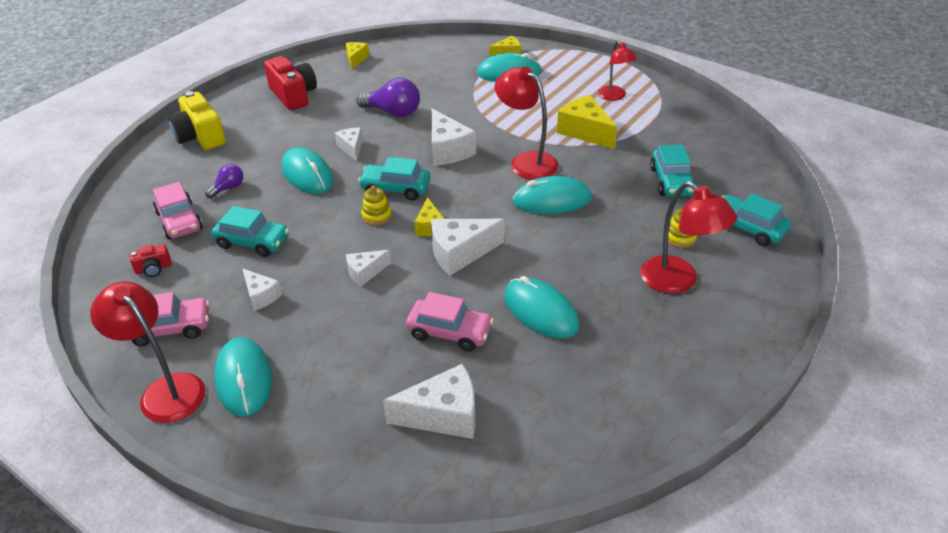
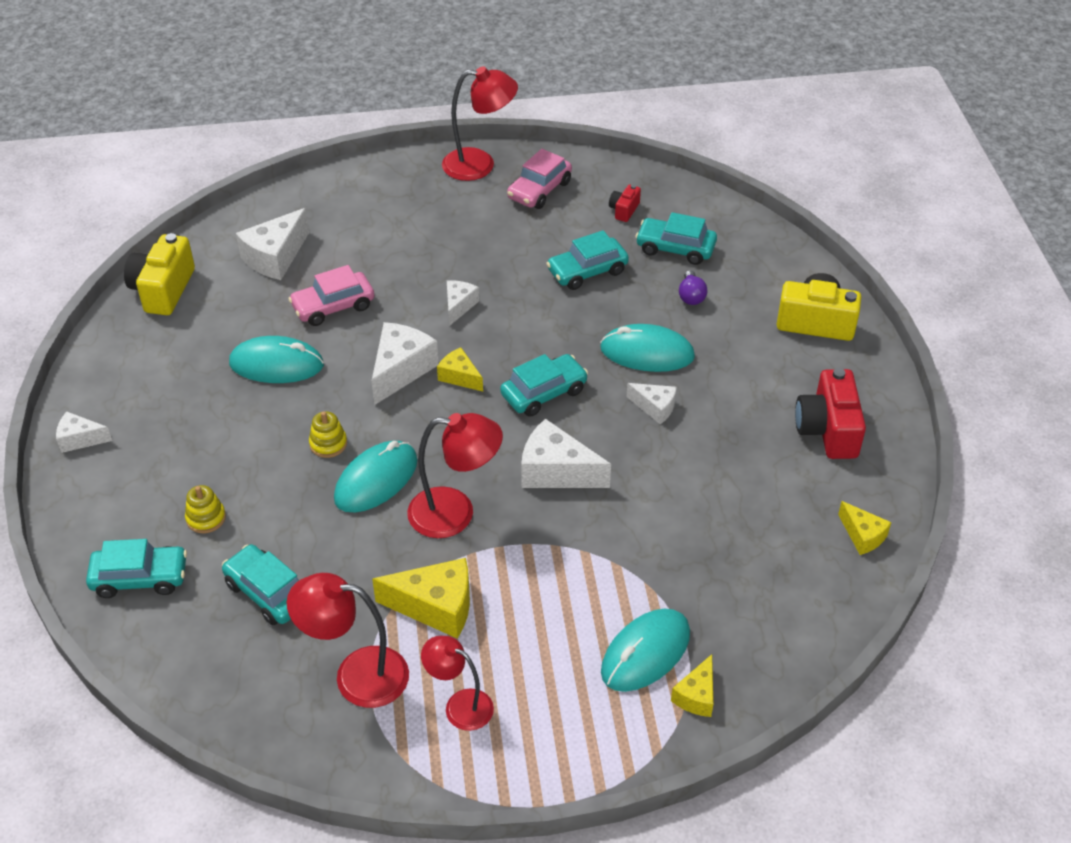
camera: 135 degrees right, 5 degrees up
pink car [153,182,203,239] -> turquoise car [635,212,717,265]
turquoise mouse [214,337,272,416] -> none
white cheese [242,268,282,311] -> white cheese moved to [56,411,112,453]
red camera [264,56,317,110] -> red camera turned 75 degrees clockwise [795,368,866,459]
purple light bulb [356,78,420,117] -> none
yellow stacking toy [361,185,392,225] -> yellow stacking toy moved to [309,411,347,458]
red lamp [641,181,737,294] -> red lamp moved to [287,573,409,708]
none -> yellow camera [124,233,195,315]

